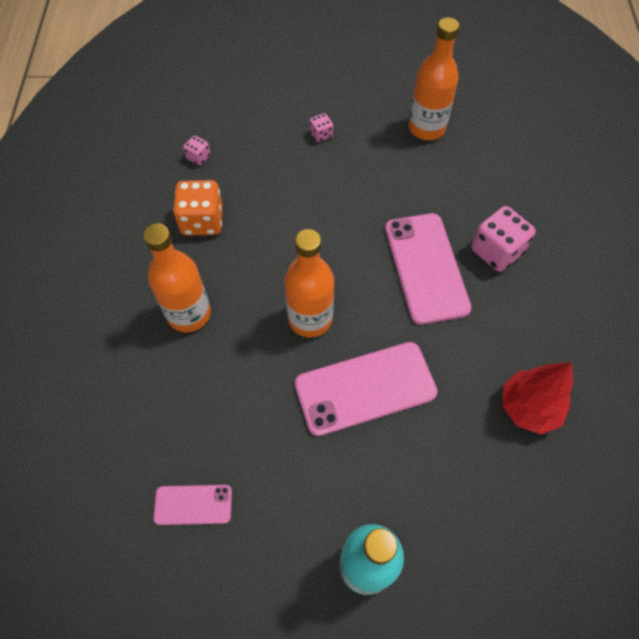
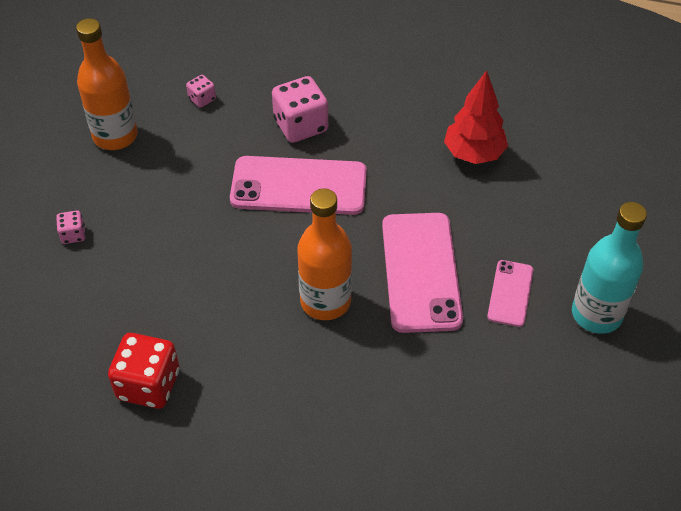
camera: 75 degrees left, 10 degrees down
orange bottle [143,223,211,332] -> none
pink phone [153,485,232,525] -> pink phone moved to [487,260,533,327]
orange dice [173,180,223,236] -> red dice [108,333,179,409]
pink dice [183,135,211,165] -> pink dice moved to [186,75,216,108]

